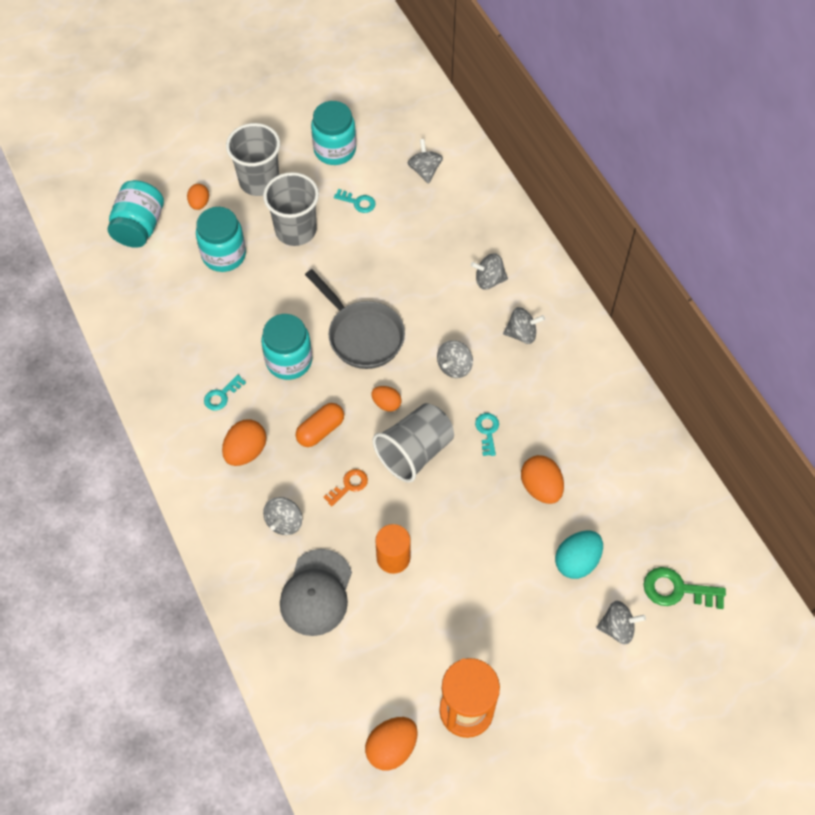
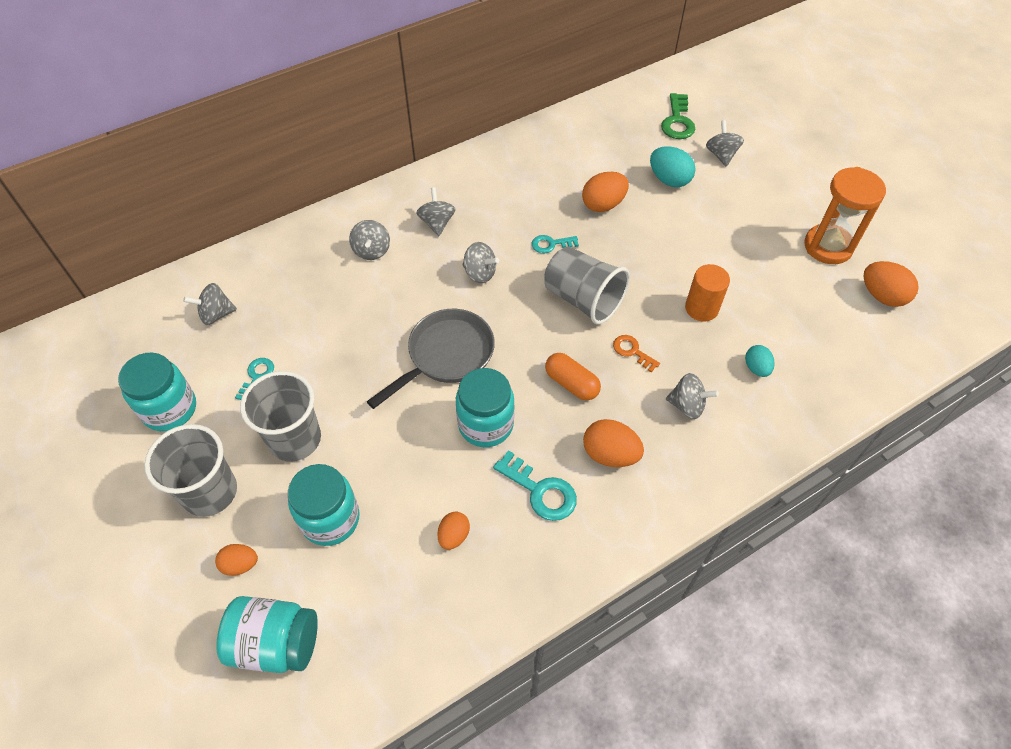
camera: 95 degrees left, 5 degrees down
turquoise key [204,375,246,411] -> turquoise key [493,450,577,521], size x1.60
grey cap [280,549,352,636] -> turquoise egg [745,345,774,377]
orange egg [371,386,402,412] -> orange egg moved to [437,512,470,550]

